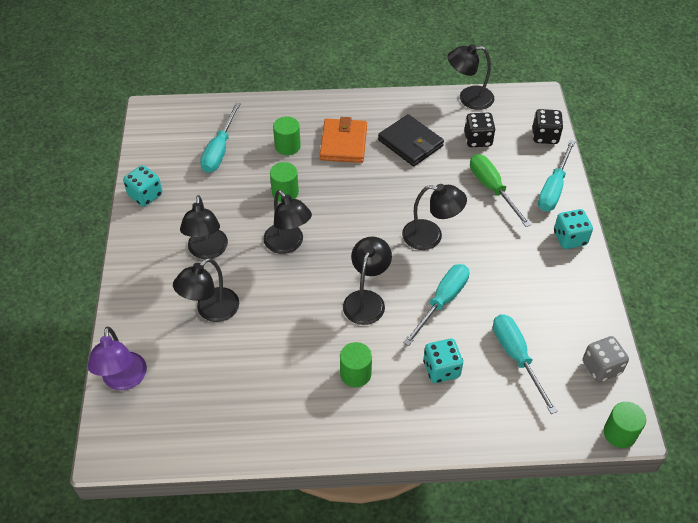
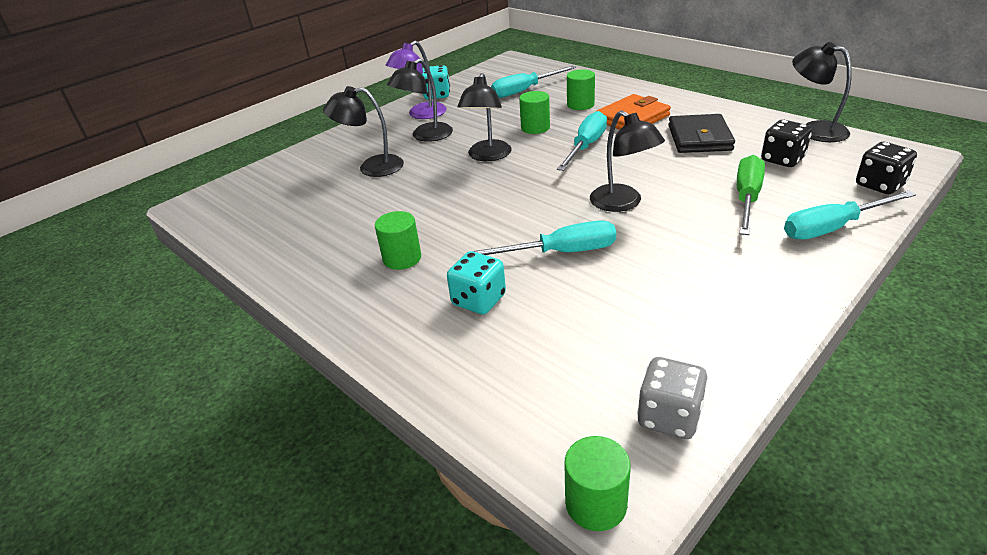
camera: 50 degrees right, 15 degrees down
purple lamp [88,327,147,390] -> purple lamp moved to [385,41,447,119]
black lamp [343,236,392,325] -> none
turquoise screwdriver [493,314,558,414] -> turquoise screwdriver moved to [557,111,607,171]
turquoise dice [554,209,593,249] -> none

